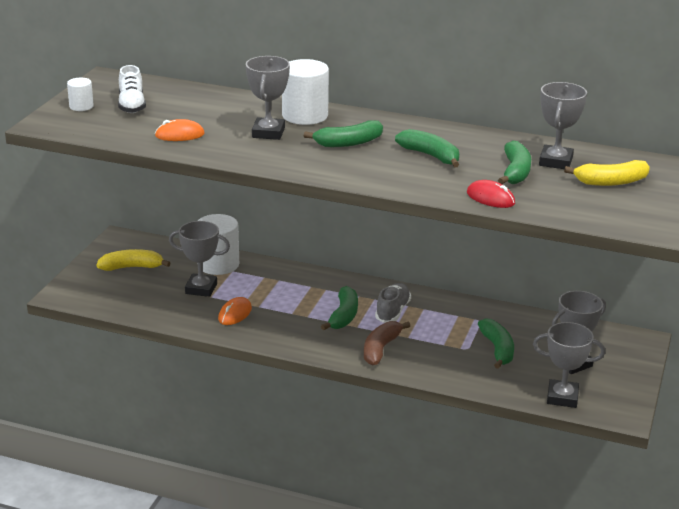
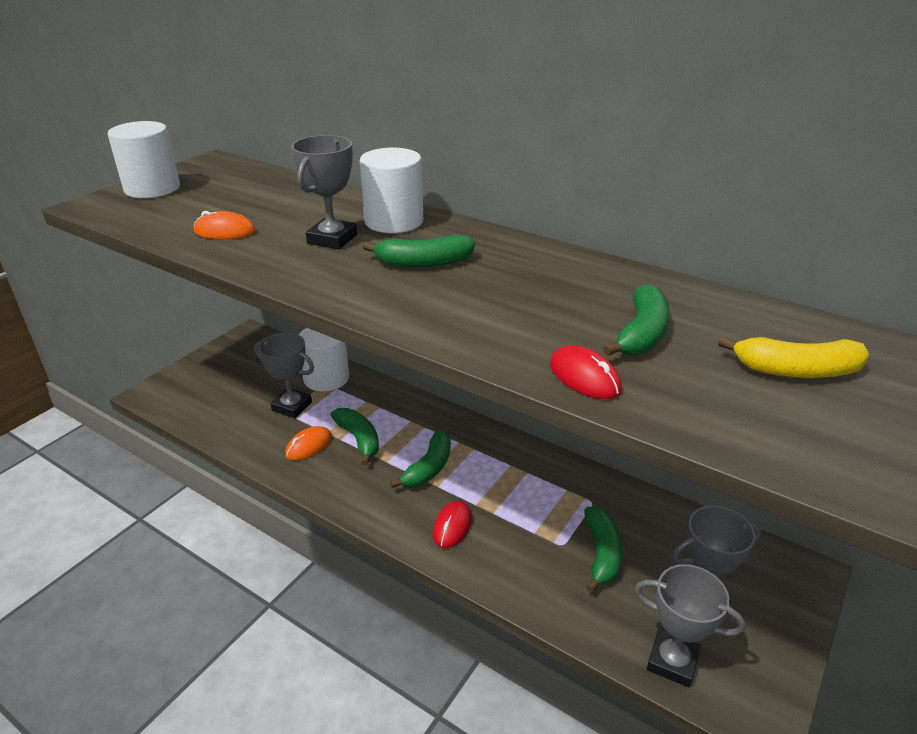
camera: 15 degrees right, 5 degrees up
white cylinder [67,78,94,111] -> white cylinder [108,121,180,198], size x1.92
yellow banana [96,249,171,271] -> none
white shoe [118,65,146,113] -> none
brown banana [364,321,410,365] -> red mouse [433,501,472,548]
grey shoe [375,283,411,323] -> none
green banana [395,129,459,167] -> green banana moved to [331,408,379,465]
grey trophy [539,82,587,169] -> none

